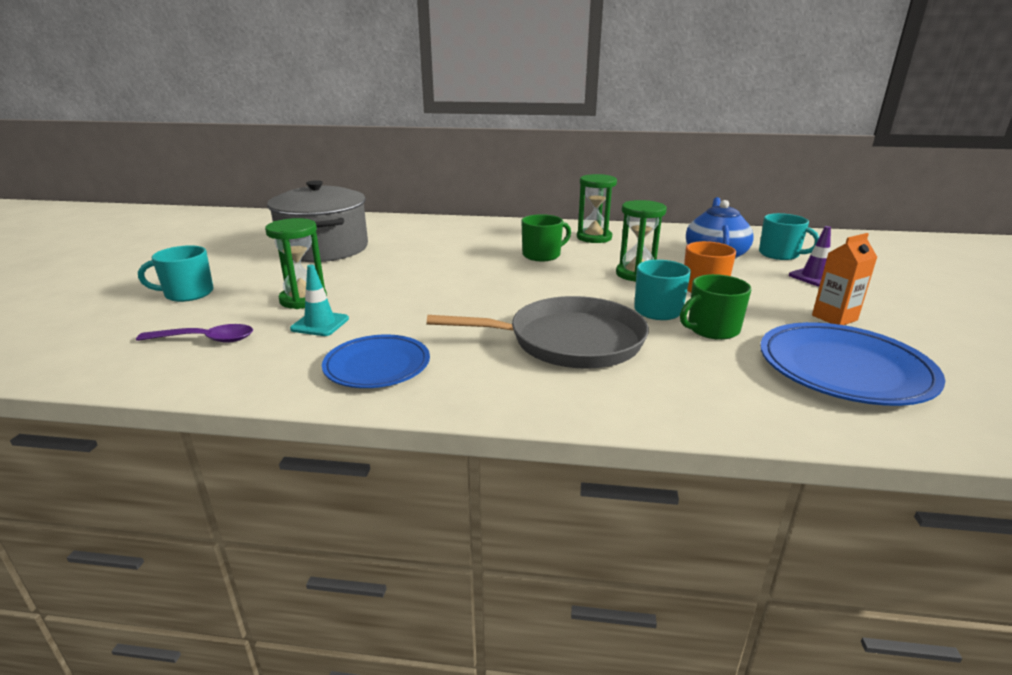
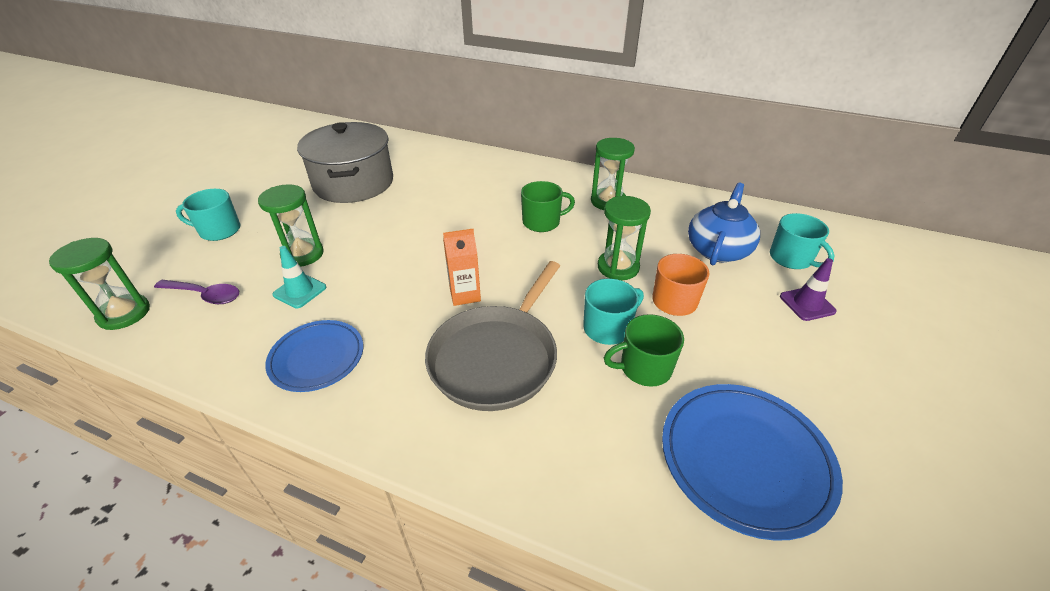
camera: 15 degrees right, 15 degrees up
grey pan [427,296,649,369] -> grey pan turned 105 degrees clockwise [425,261,560,411]
orange carton [812,233,877,325] -> orange carton moved to [443,229,481,306]
none -> green hourglass [49,238,150,330]

